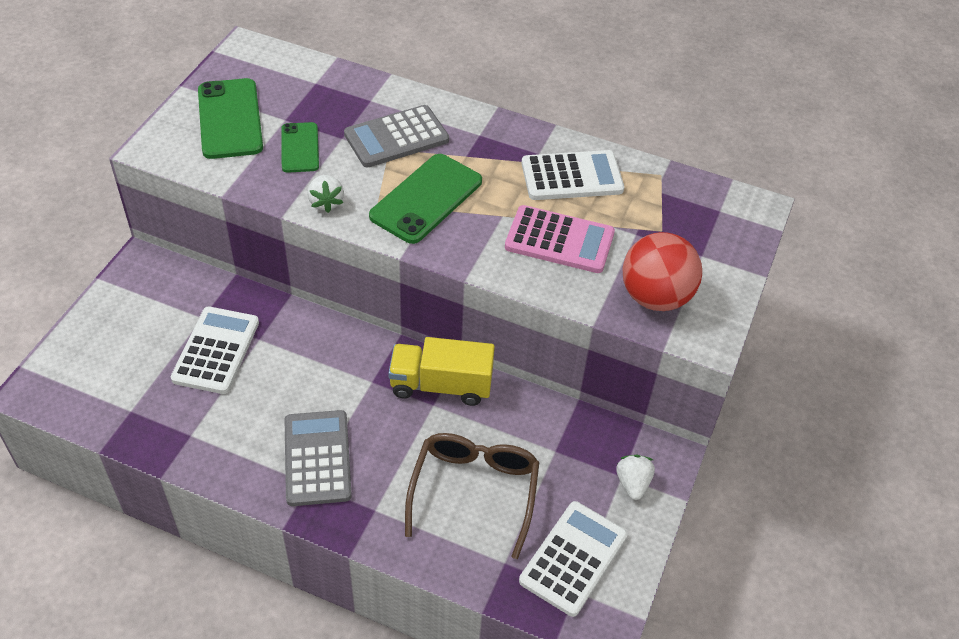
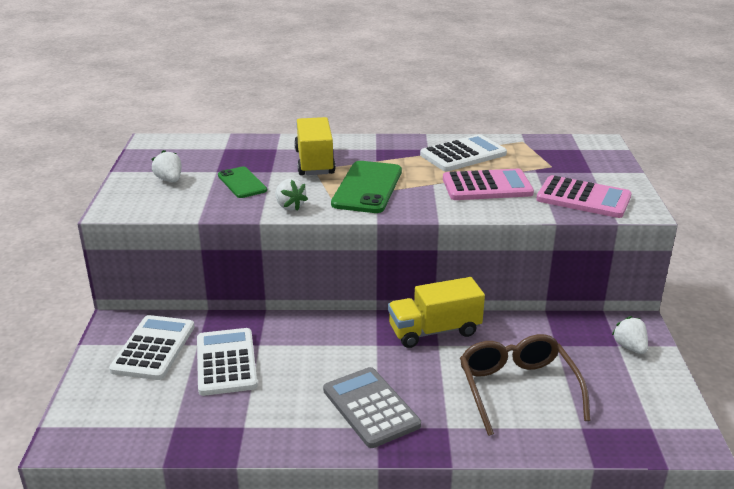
camera: 20 degrees left, 20 degrees down
green phone [198,78,263,159] -> white strawberry [151,150,182,182]
grey calculator [344,105,449,168] -> yellow truck [294,117,336,175]
white calculator [519,501,628,617] -> white calculator moved to [109,315,195,380]
red ball [622,232,702,311] -> pink calculator [536,175,632,218]

